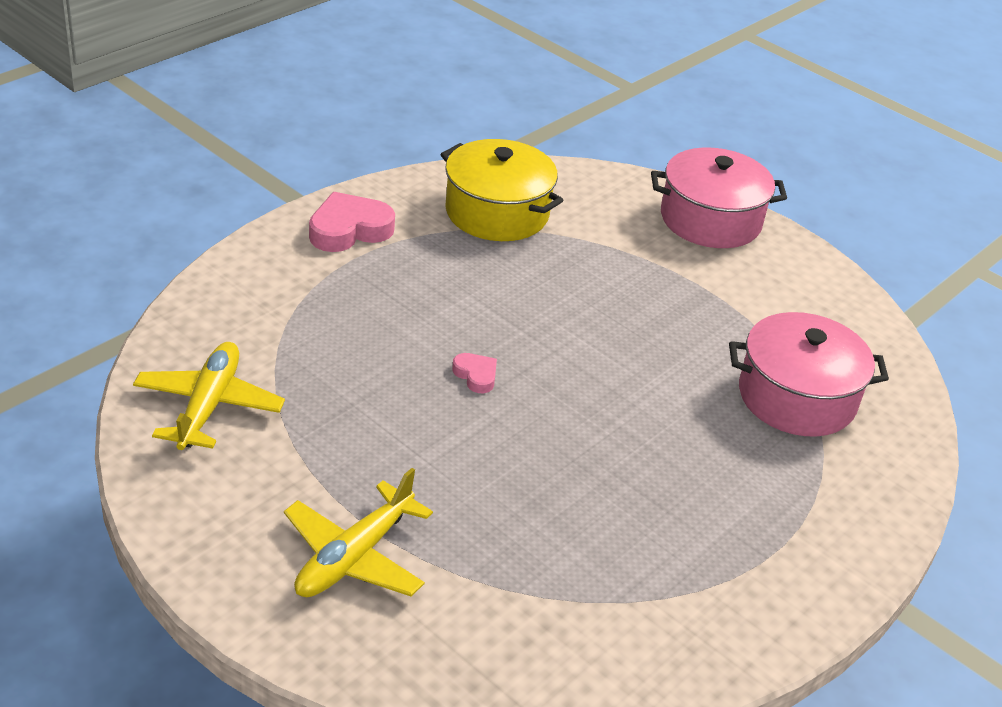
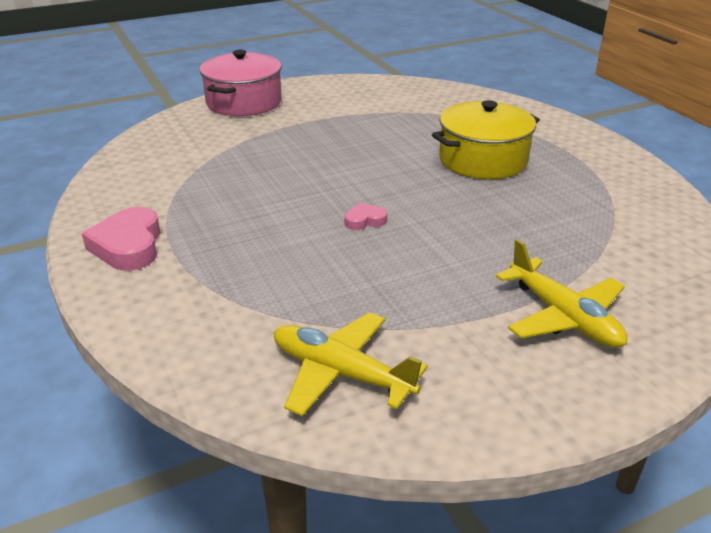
camera: 65 degrees left, 5 degrees down
yellow pot [441,139,564,241] -> yellow pot moved to [432,100,540,179]
pink pot [729,312,889,437] -> none

